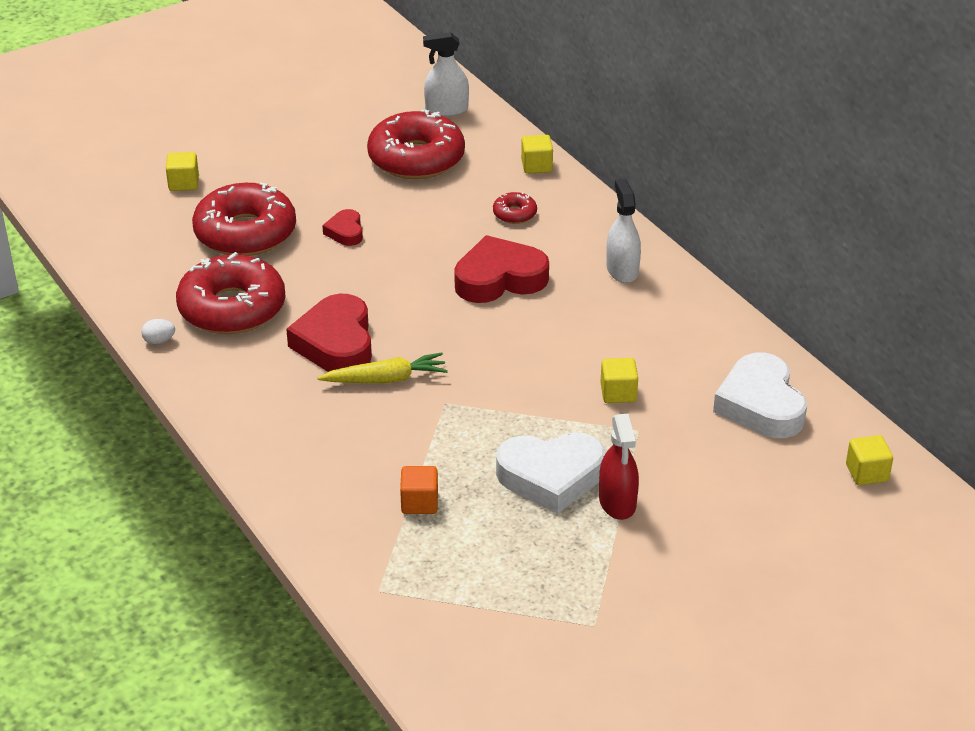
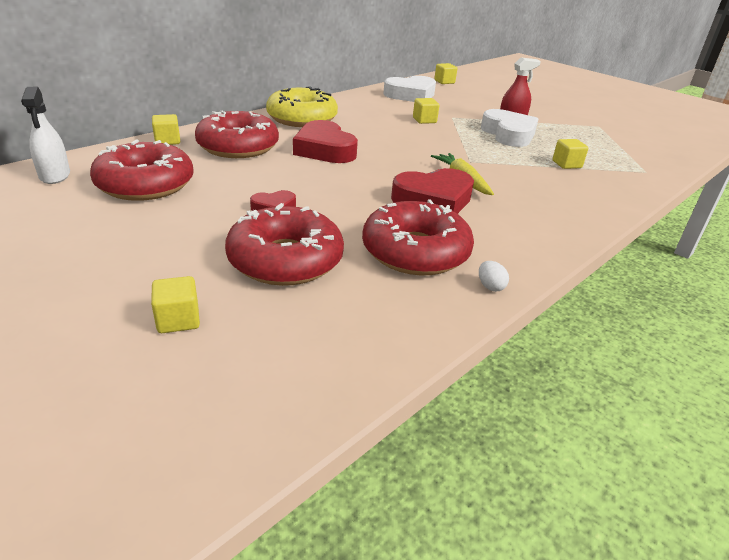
camera: 105 degrees left, 5 degrees down
orange cube [400,466,438,514] -> yellow cube [553,139,588,169]
red donut [493,192,537,224] -> red donut [195,111,279,158], size x2.28
white spray bottle [606,179,641,283] -> yellow donut [266,87,338,127]

